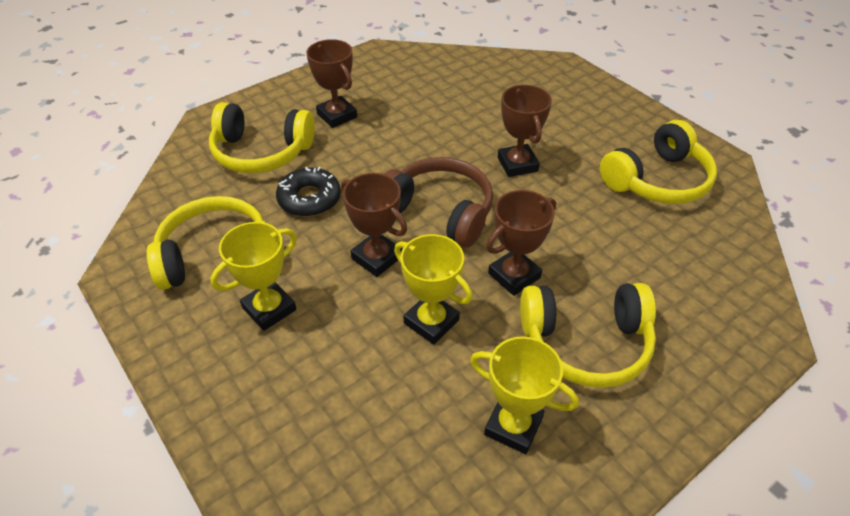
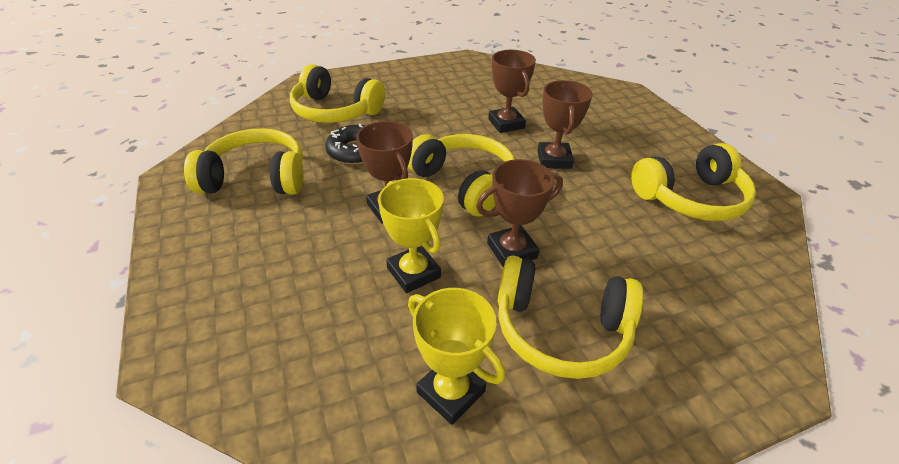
camera: 15 degrees right, 5 degrees down
yellow trophy [210,222,297,331] -> none
brown trophy [306,39,357,128] -> brown trophy moved to [488,50,536,133]
brown headphones [385,157,493,247] -> yellow headphones [408,134,515,216]

